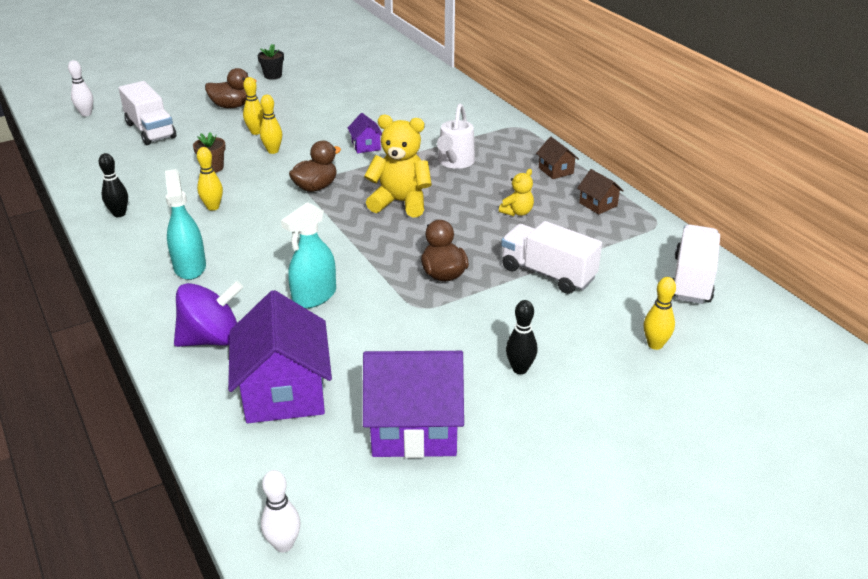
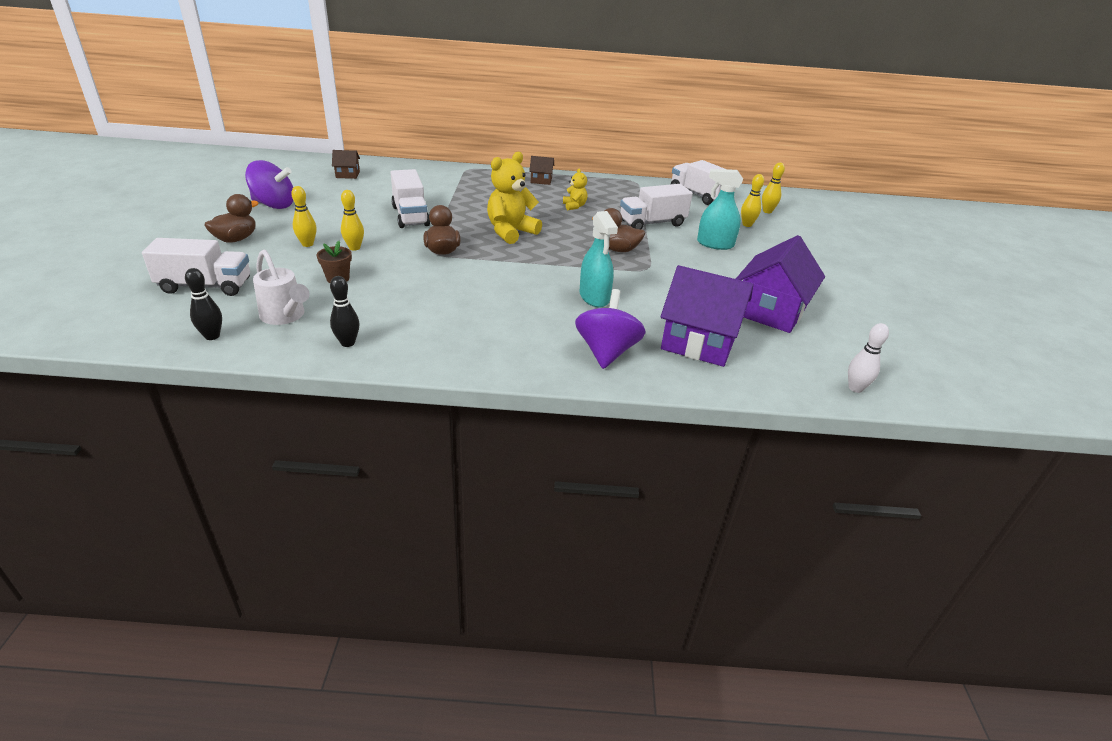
camera: 60 degrees left, 0 degrees up
white bowling pin [68,60,93,116] -> none
turquoise spray bottle [165,169,206,280] -> turquoise spray bottle moved to [697,169,743,250]
yellow bowling pin [197,147,223,211] -> yellow bowling pin moved to [762,162,785,213]
black flower pot [258,44,284,80] -> none
purple house [348,113,382,153] -> white truck [390,169,430,228]
white watering can [437,103,475,169] -> white watering can moved to [253,249,310,325]
black bowling pin [506,300,537,374] -> black bowling pin moved to [185,268,222,340]
brown house [577,169,624,214] -> brown house moved to [332,150,360,179]
none -> purple spinning top [245,160,293,209]

